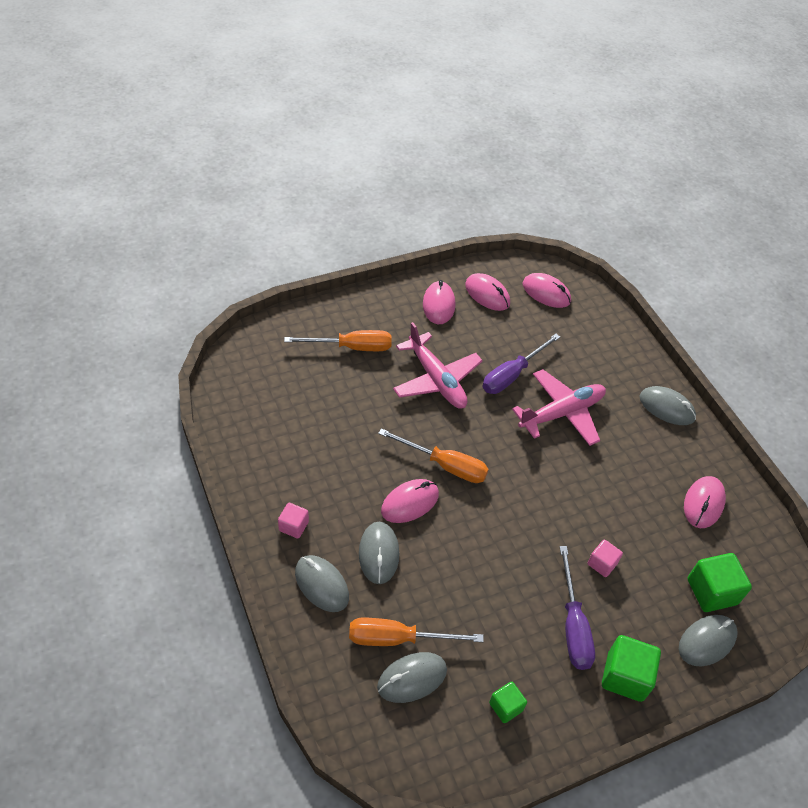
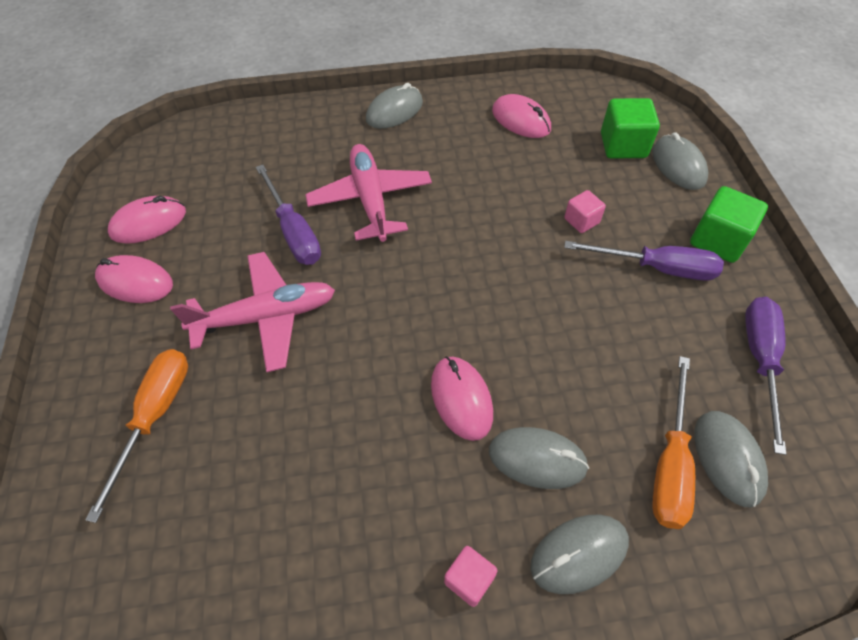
camera: 70 degrees left, 5 degrees up
orange screwdriver [378,428,488,483] -> none
green cube [489,682,527,723] -> purple screwdriver [745,297,786,455]
pink mouse [523,273,571,308] -> none

